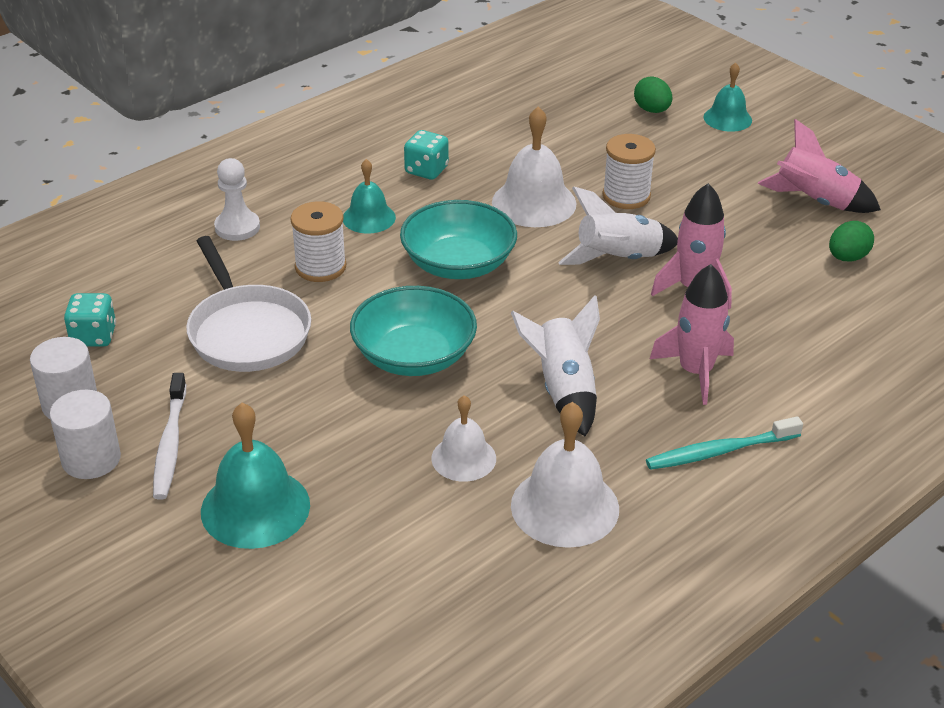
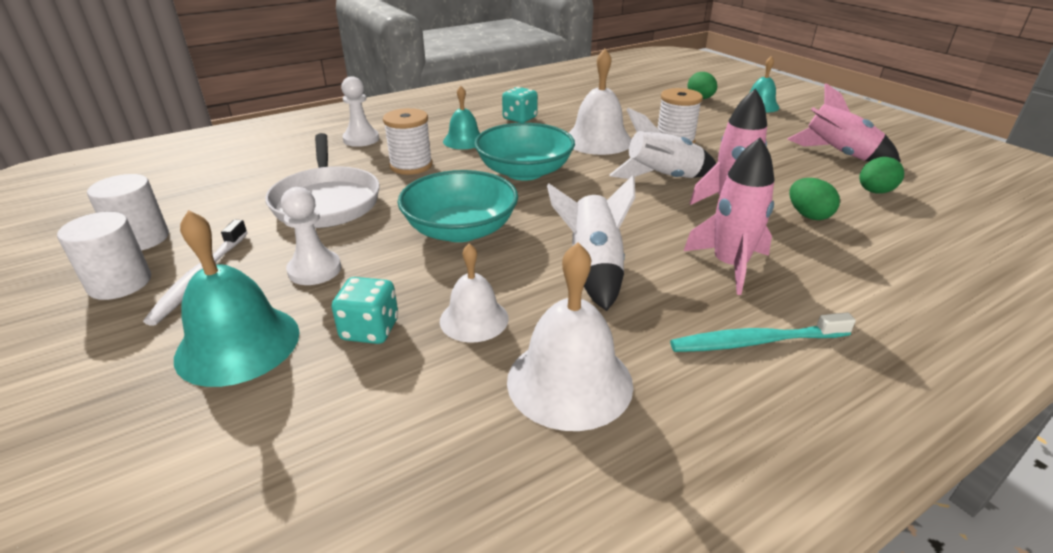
camera: 10 degrees right, 5 degrees down
turquoise dice [64,293,116,346] -> turquoise dice moved to [331,277,398,344]
none -> white pawn [281,187,341,285]
none -> green egg [790,178,840,220]

